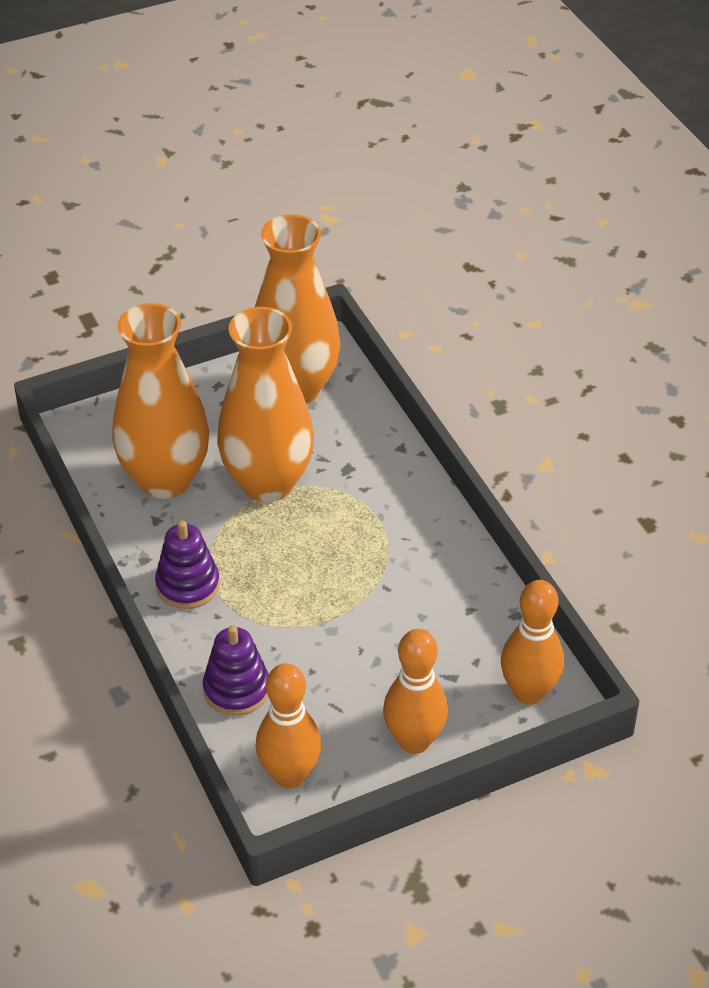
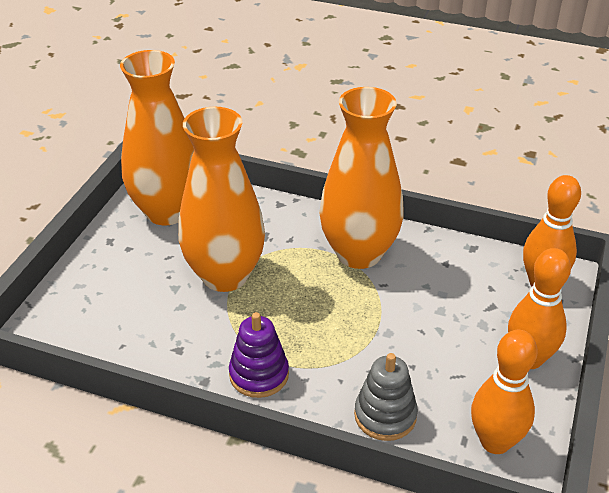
camera: 45 degrees left, 5 degrees down
orange vase [112,303,209,499] -> orange vase moved to [319,87,404,269]
purple stacking toy [203,625,269,716] -> grey stacking toy [354,353,418,441]

